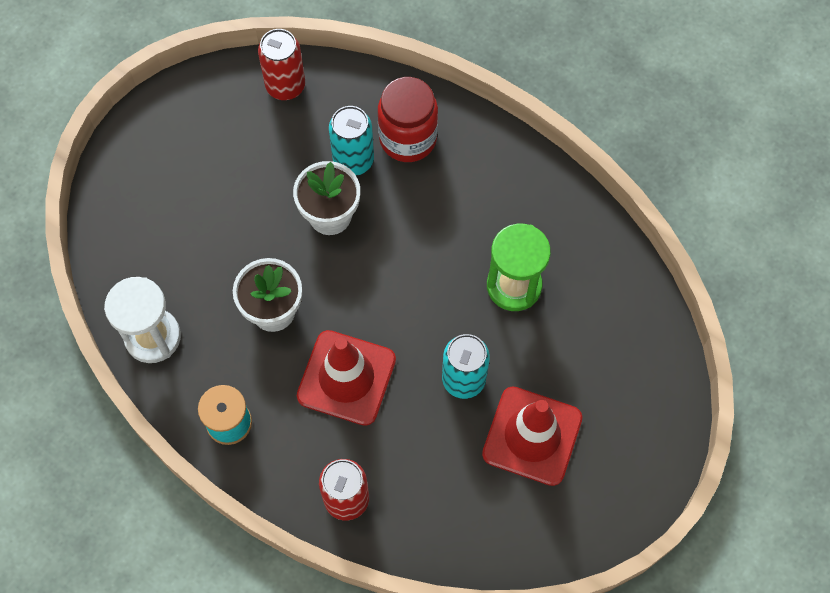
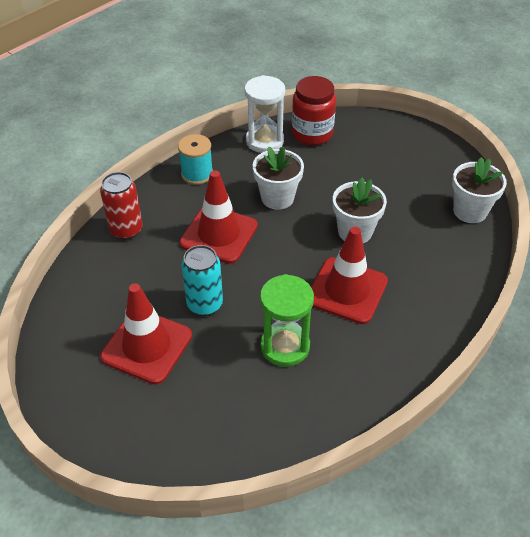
camera: 95 degrees right, 20 degrees down
red can [258,29,305,100] -> white flower pot [452,157,507,223]
turquoise can [329,106,374,176] -> none
red jar [378,77,438,162] -> red jar moved to [292,76,336,145]
none -> red traffic cone [311,227,388,324]

